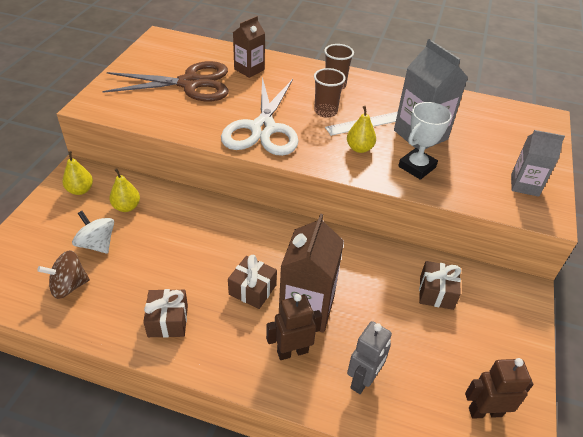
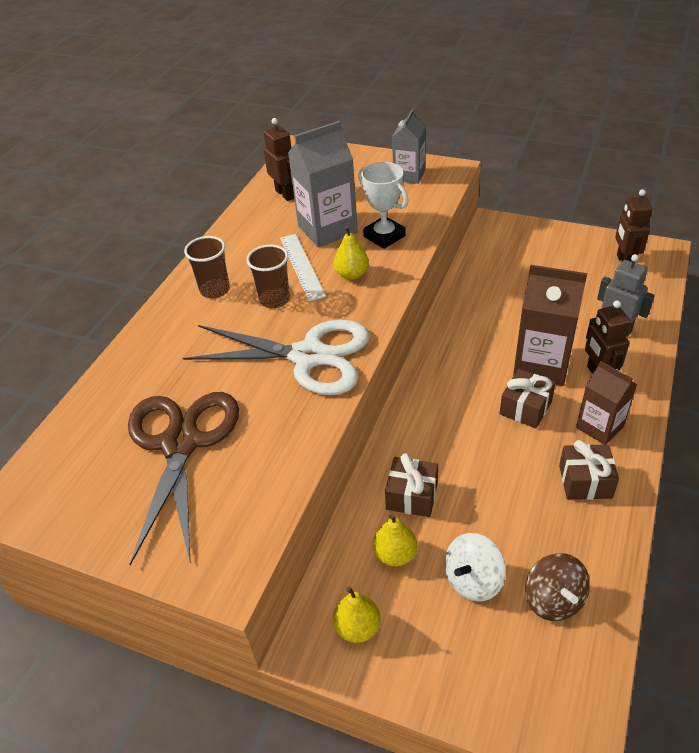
camera: 80 degrees left, 0 degrees up
brown carton [233,16,265,78] -> brown carton moved to [576,361,637,444]
brown gift [419,261,461,310] -> brown gift moved to [385,453,438,517]
none -> brown robot [263,118,294,201]

